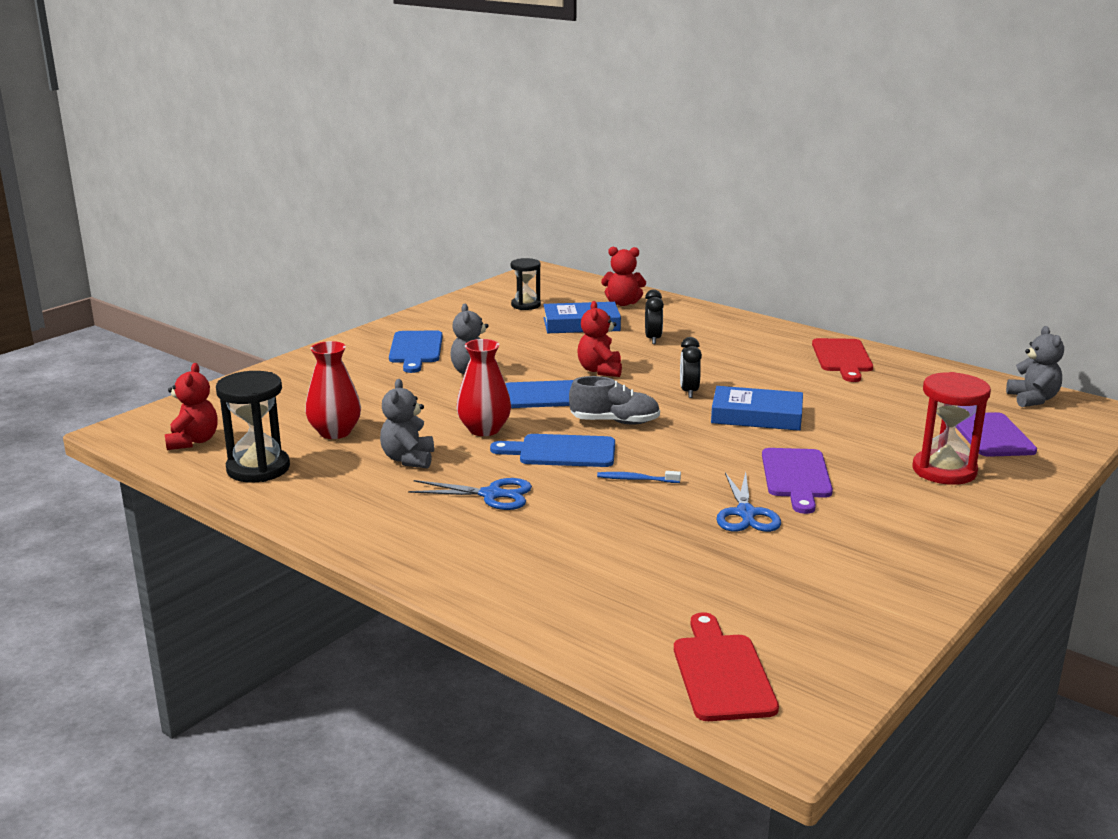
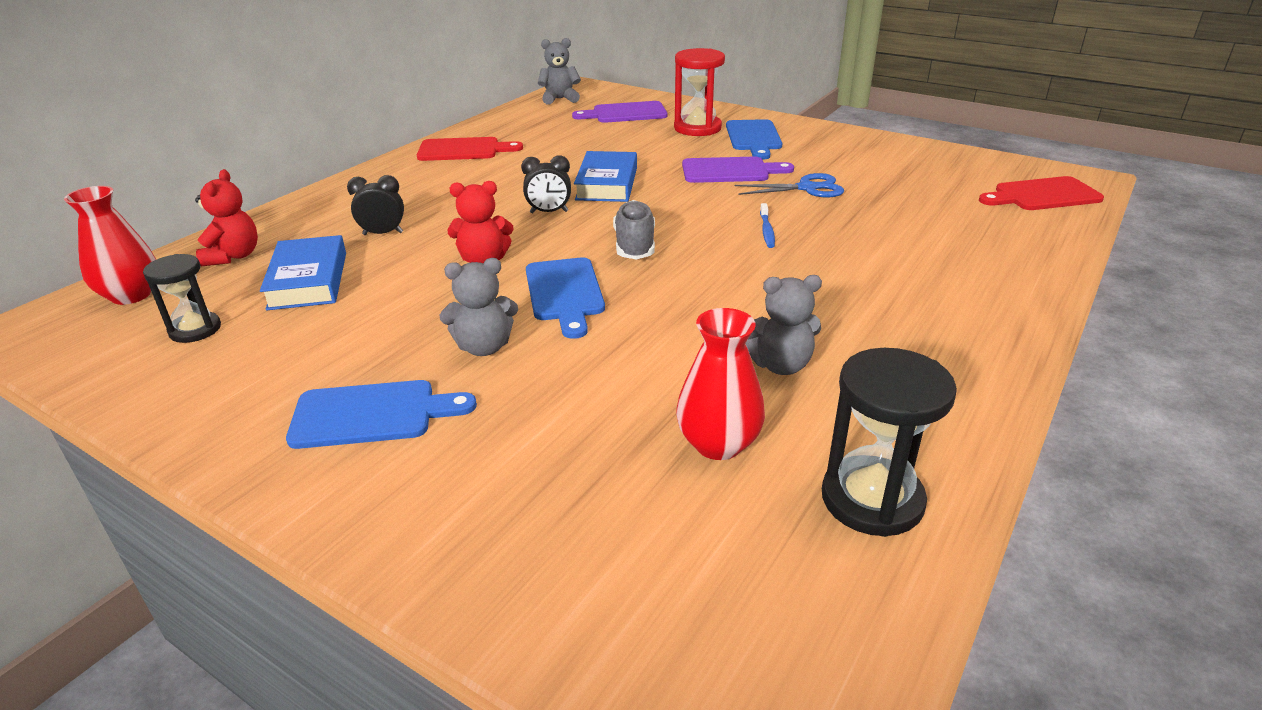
camera: 95 degrees left, 10 degrees up
red teddy bear [165,363,218,450] -> none
blue scissors [408,478,532,510] -> none
red vase [456,339,511,436] -> red vase moved to [64,186,156,305]
blue cutting board [490,434,615,467] -> blue cutting board moved to [726,119,782,160]

